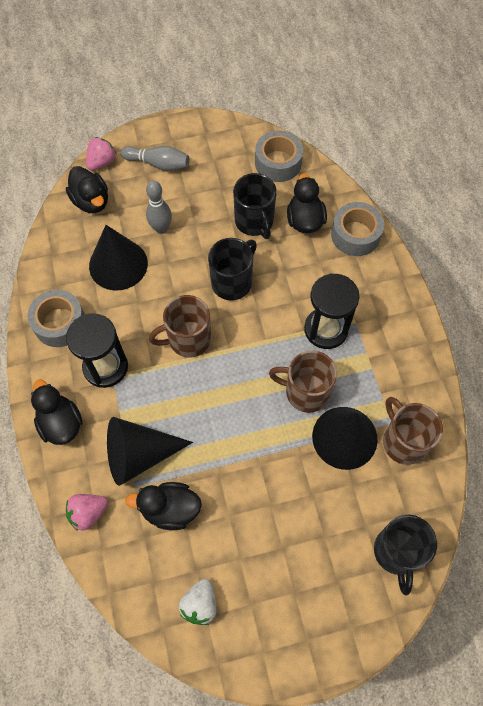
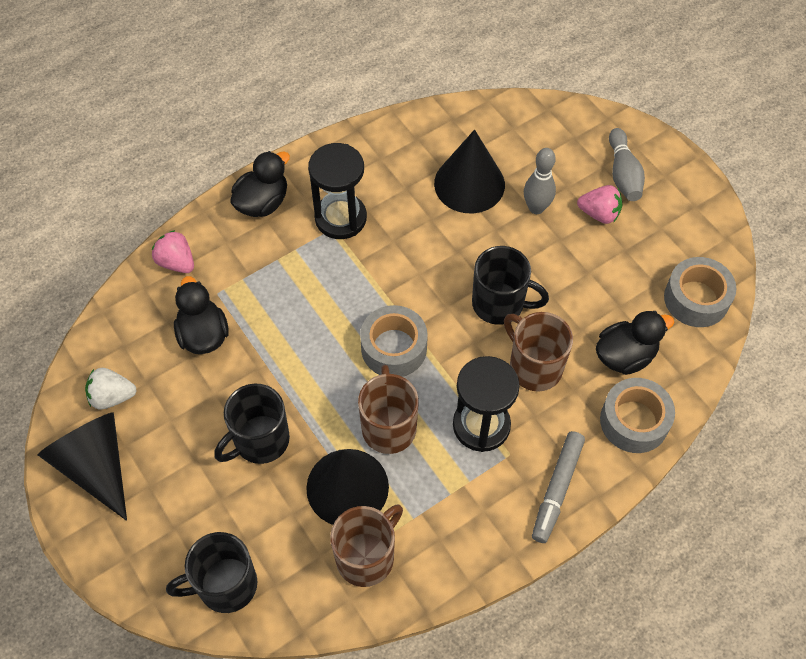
camera: 70 degrees right, 5 degrees down
grey tape [28,290,85,347] -> grey tape moved to [360,305,428,377]
black duck [66,166,108,213] -> none
pink strawberry [86,137,117,171] -> pink strawberry moved to [577,185,622,224]
black cone [107,417,193,486] -> black cone moved to [38,412,127,521]
brown mug [149,295,211,358] -> brown mug moved to [504,312,573,392]
black mug [233,173,277,239] -> black mug moved to [214,383,290,464]
none -> grey marker [532,431,585,543]

